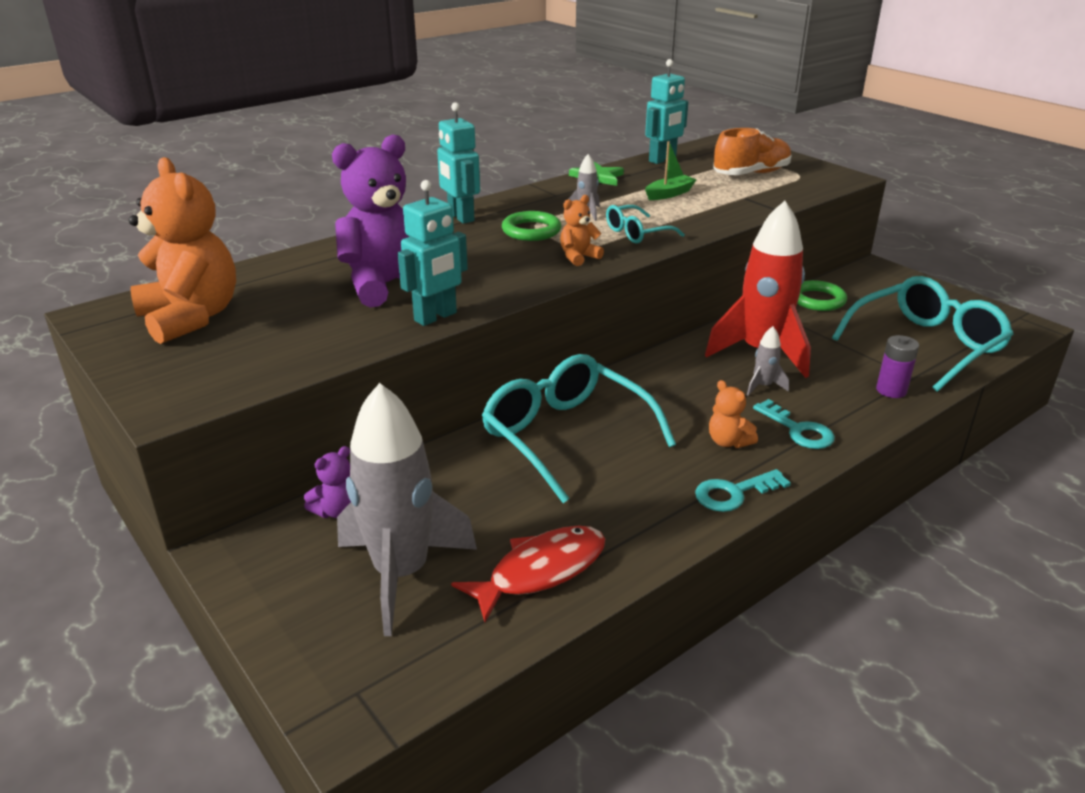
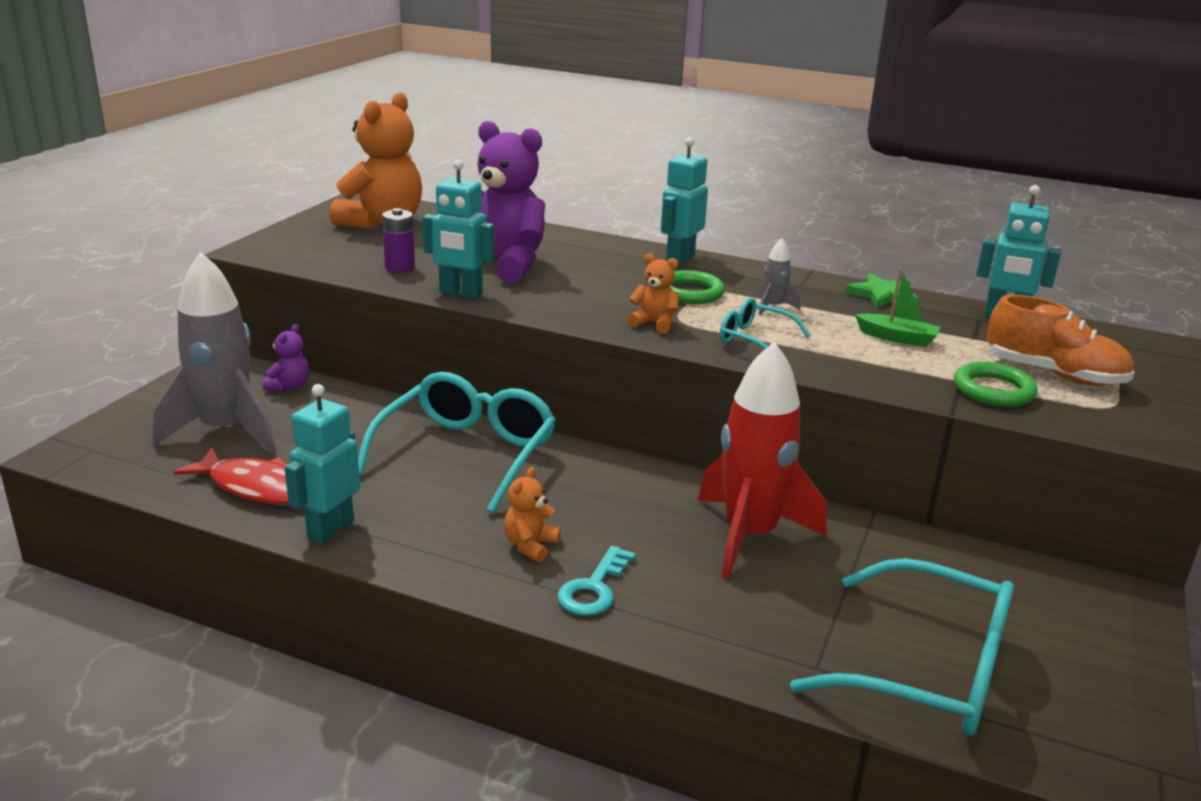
camera: 60 degrees right, 5 degrees down
purple teddy bear [304,446,351,518] -> purple teddy bear turned 90 degrees counterclockwise [263,324,309,392]
turquoise key [695,469,791,512] -> none
grey rocket [747,326,789,396] -> none
green ring [797,280,847,311] -> green ring moved to [954,362,1038,407]
purple battery [876,335,919,398] -> purple battery moved to [382,208,415,273]
none -> turquoise robot [285,384,360,544]

